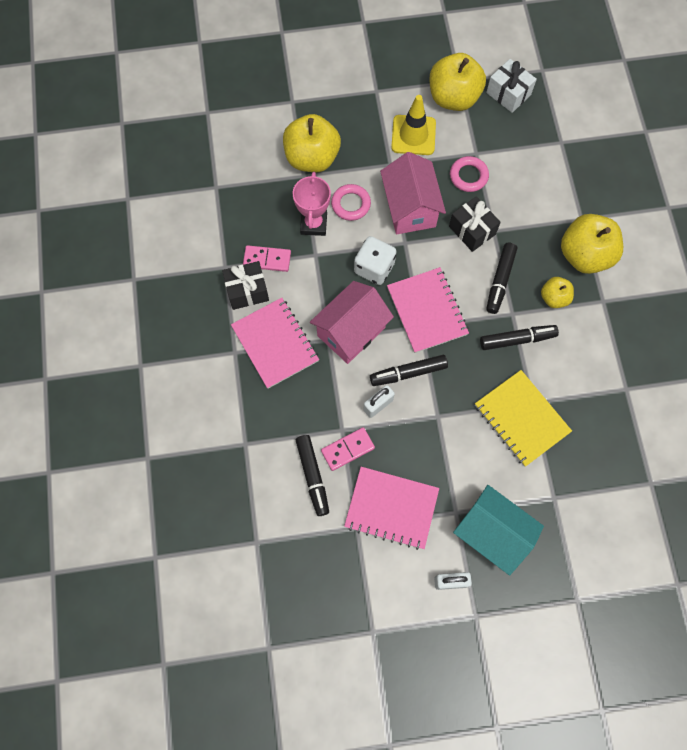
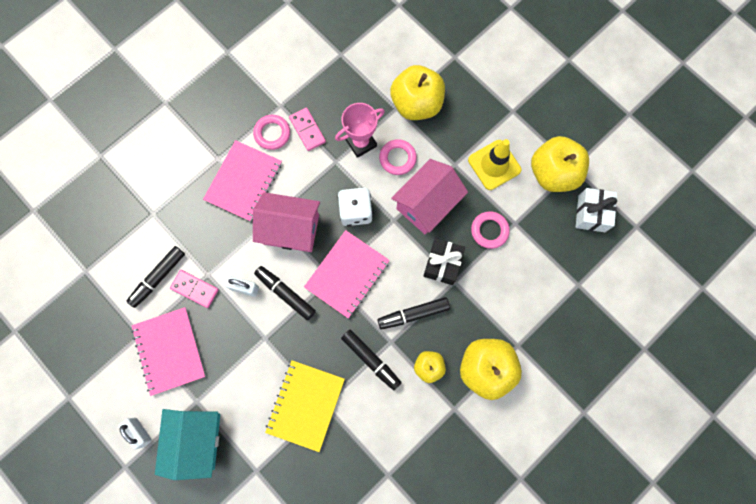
camera: 55 degrees right, 5 degrees up
black gift [222,261,269,310] -> pink ring [253,115,290,150]

